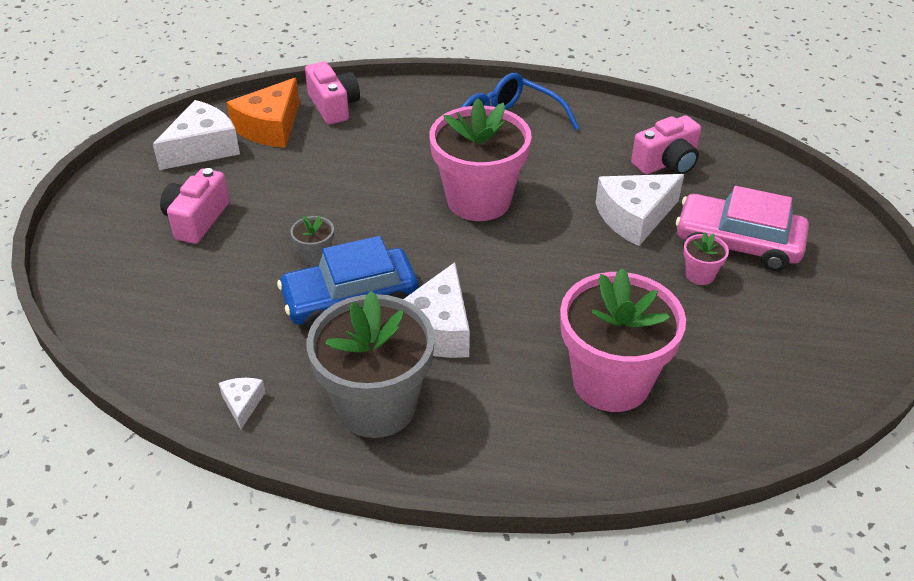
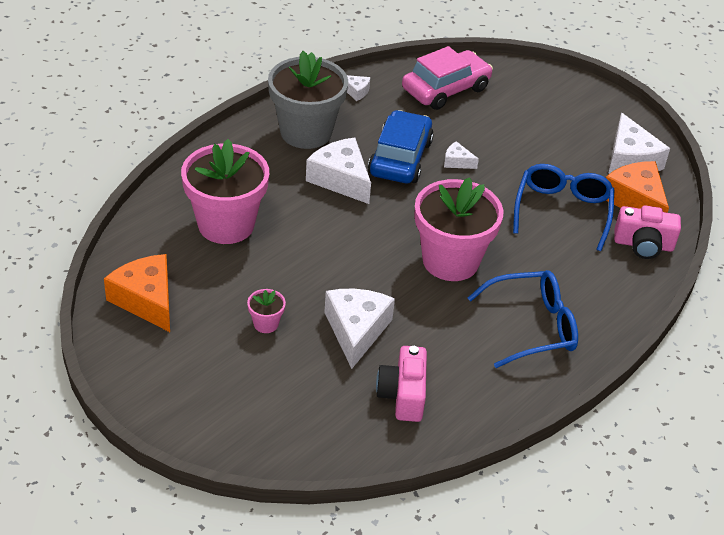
camera: 120 degrees right, 0 degrees up
pink camera [160,168,230,244] -> none
grey flower pot [290,216,334,266] -> white cheese [444,141,479,169]
pink car [676,186,809,271] -> pink car moved to [402,46,493,110]
none -> orange cheese [104,254,170,332]
none -> blue glasses [513,164,615,251]

